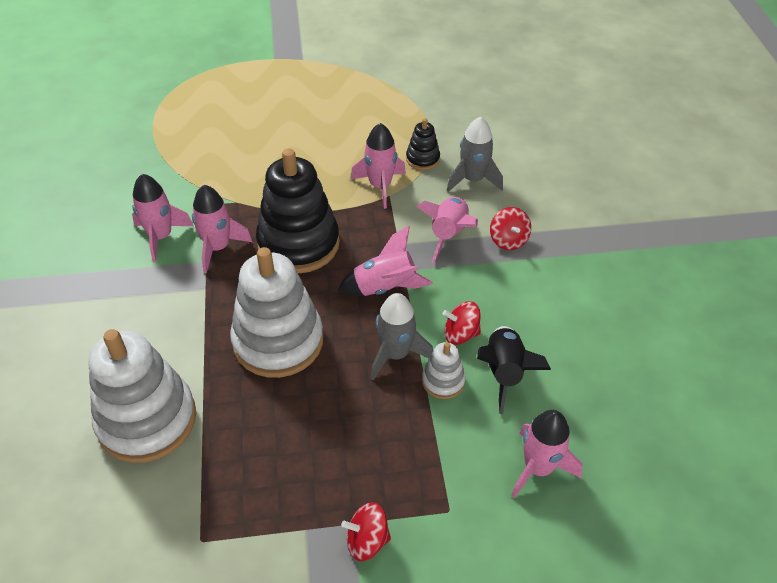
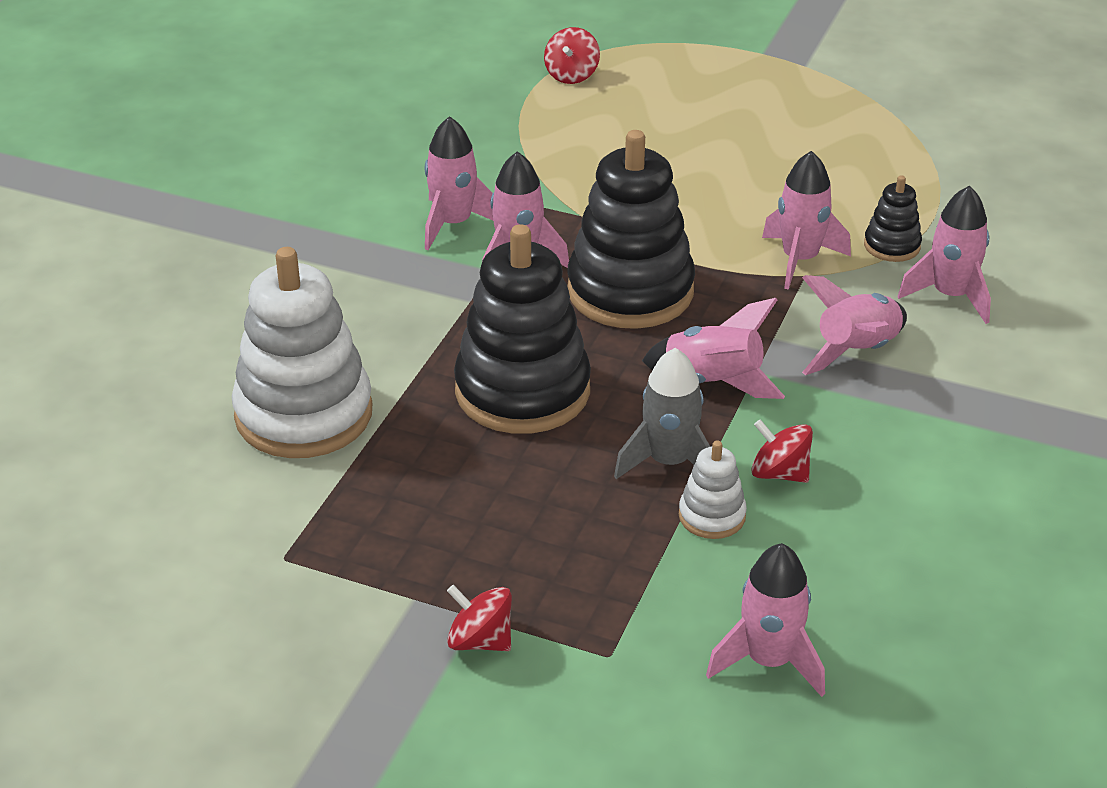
camera: 30 degrees right, 10 degrees down
white stacking toy [230,247,324,378] -> black stacking toy [454,224,591,434]
grey rocket [447,116,503,192] -> pink rocket [897,186,991,324]
black rocket [477,326,551,414] -> none
red spinning top [490,207,531,250] -> red spinning top moved to [544,27,600,84]

